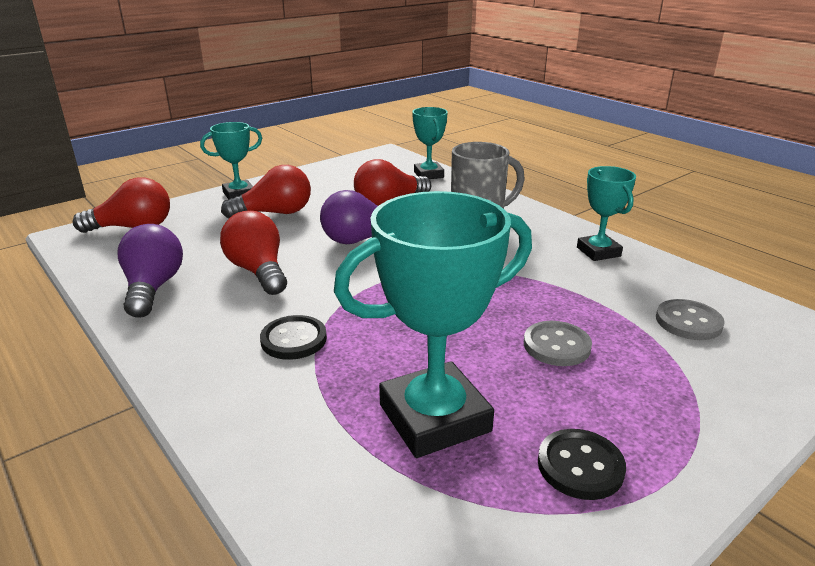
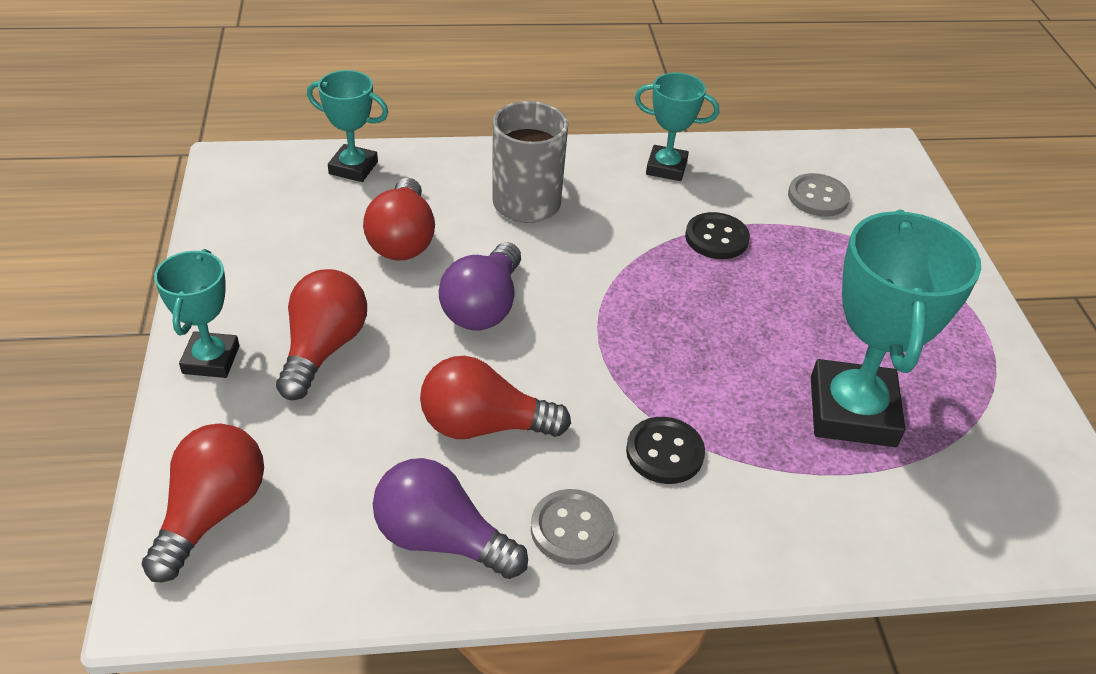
camera: 60 degrees left, 15 degrees up
grey button [524,321,592,366] -> grey button moved to [531,489,614,565]
black button [538,429,626,500] -> black button moved to [685,212,750,259]

